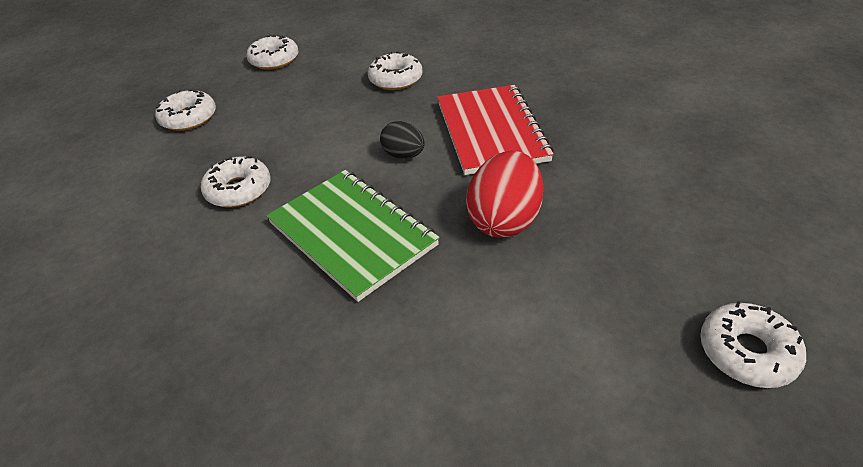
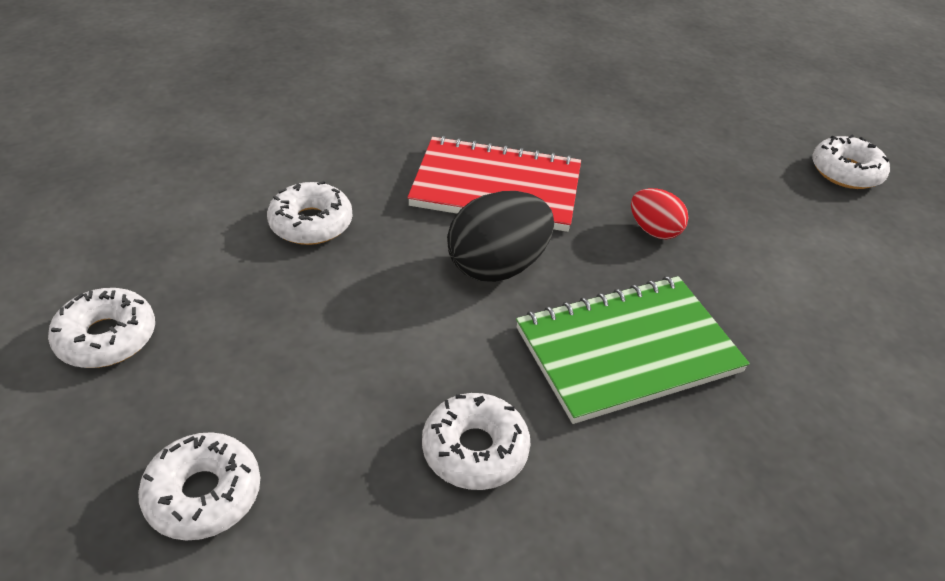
camera: 75 degrees left, 0 degrees up
black egg [380,121,425,159] -> black egg [447,191,554,282], size x1.72
red egg [466,151,544,238] -> red egg [631,188,688,239], size x0.58

